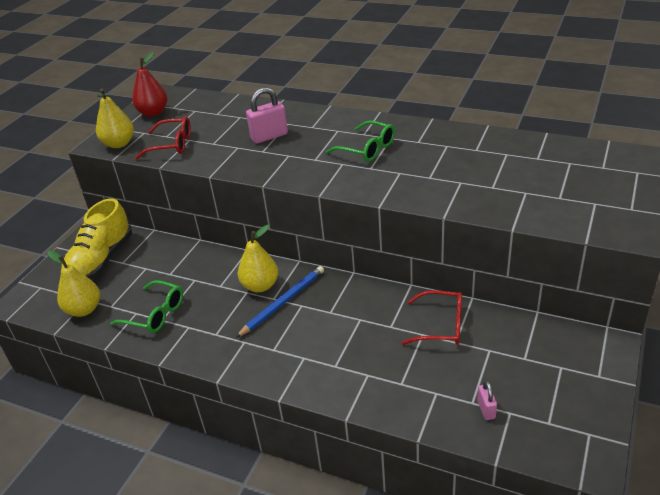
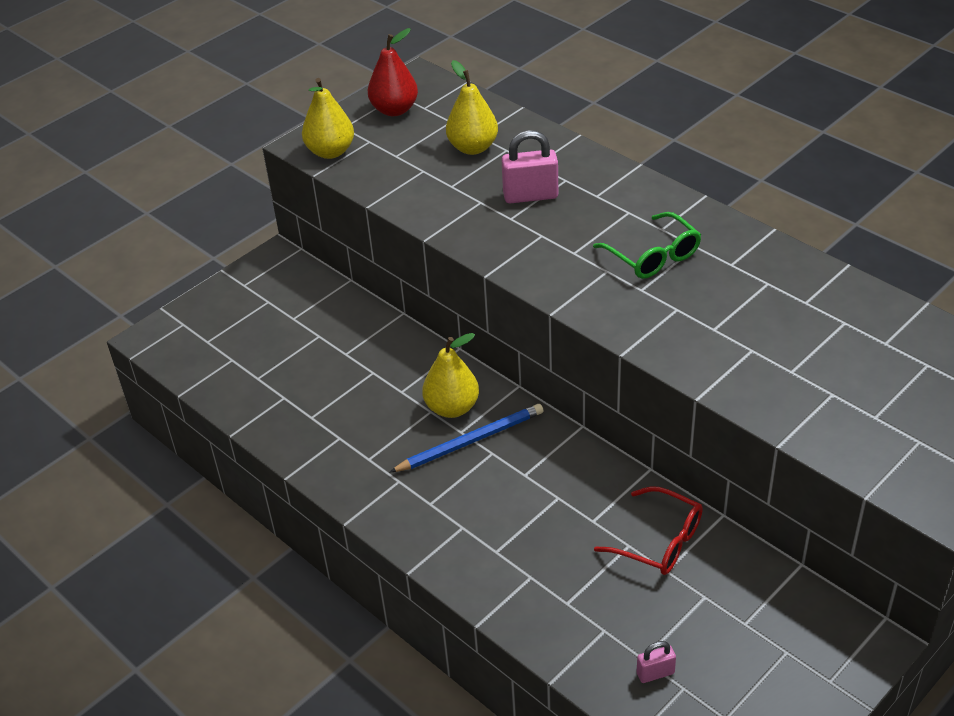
camera: 20 degrees right, 5 degrees up
yellow pear [48,250,100,317] -> yellow pear moved to [446,60,498,155]
yellow shoe [61,198,132,280] -> none
green glasses [110,280,183,333] -> none
red glasses [135,116,191,159] -> none
pink padlock [477,380,497,420] -> pink padlock turned 60 degrees clockwise [637,641,676,683]

